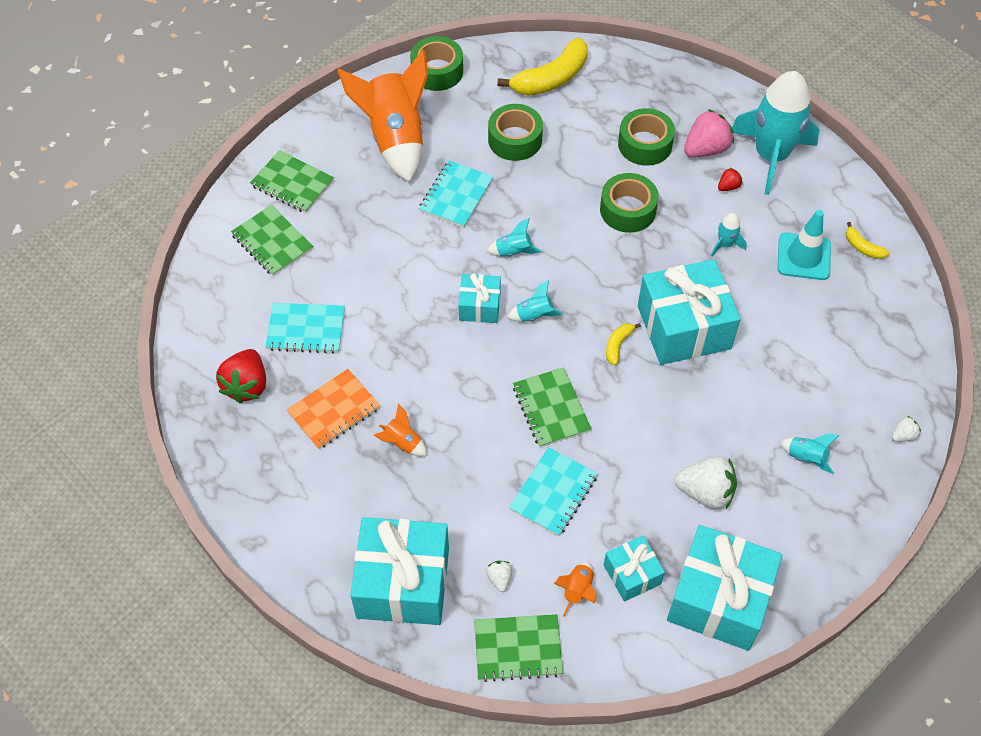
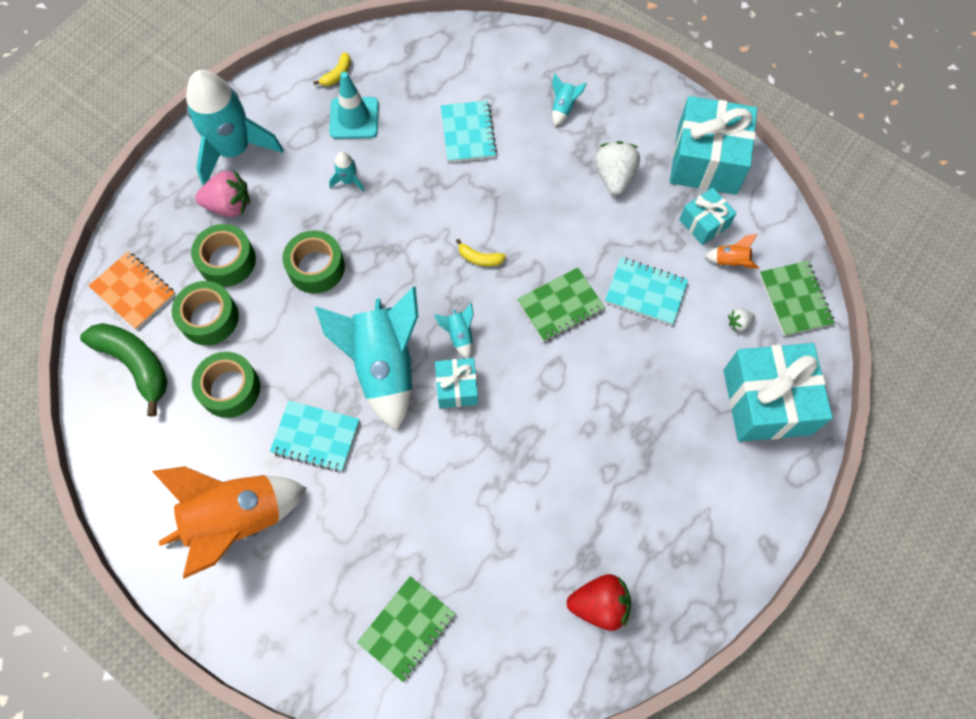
camera: 100 degrees left, 10 degrees up
green notebook [250,150,334,213] -> none
turquoise notebook [265,303,345,354] -> turquoise notebook moved to [441,101,497,163]
orange notebook [286,369,380,449] -> orange notebook moved to [88,252,175,330]
orange rocket [374,404,427,457] -> none
green tape [410,36,463,91] -> green tape moved to [172,281,239,345]
turquoise rocket [487,218,541,257] -> turquoise rocket [315,287,418,430], size x2.48
yellow banana [497,38,588,96] -> green banana [80,323,168,417]
turquoise gift [638,259,741,365] -> none
pink strawberry [684,109,734,157] -> pink strawberry turned 135 degrees clockwise [195,170,250,217]
red strawberry [718,168,742,191] -> none
white strawberry [892,416,921,442] -> none

